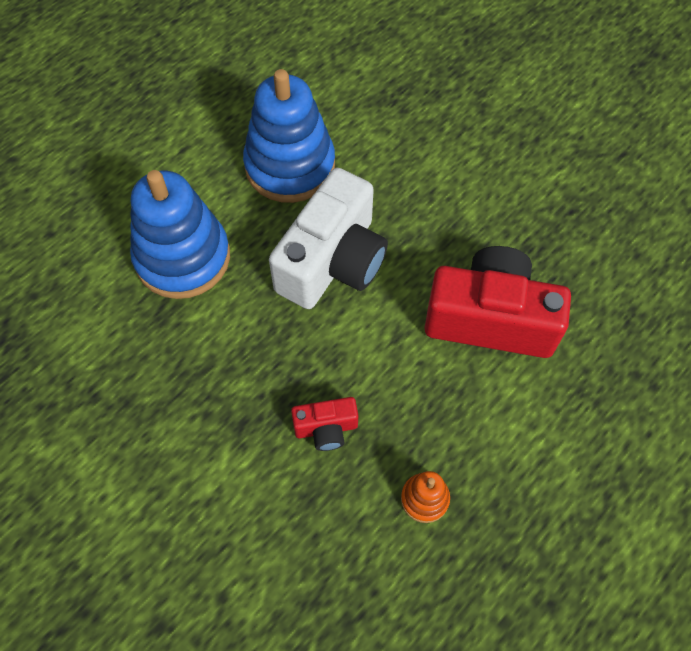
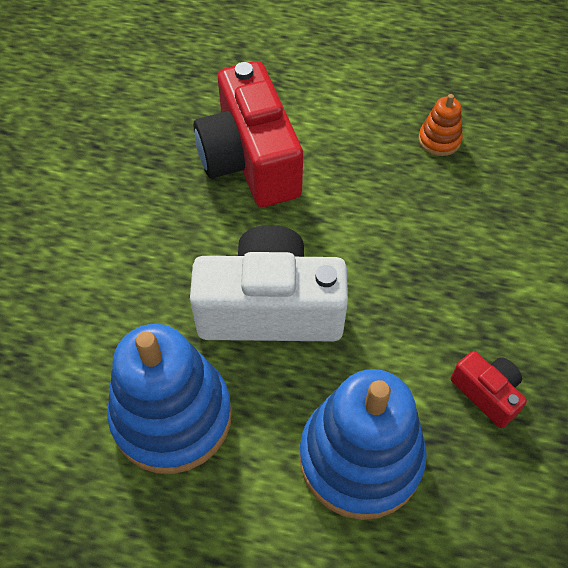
camera: 120 degrees left, 5 degrees down
red camera [291,397,358,451] -> red camera moved to [451,351,527,428]

